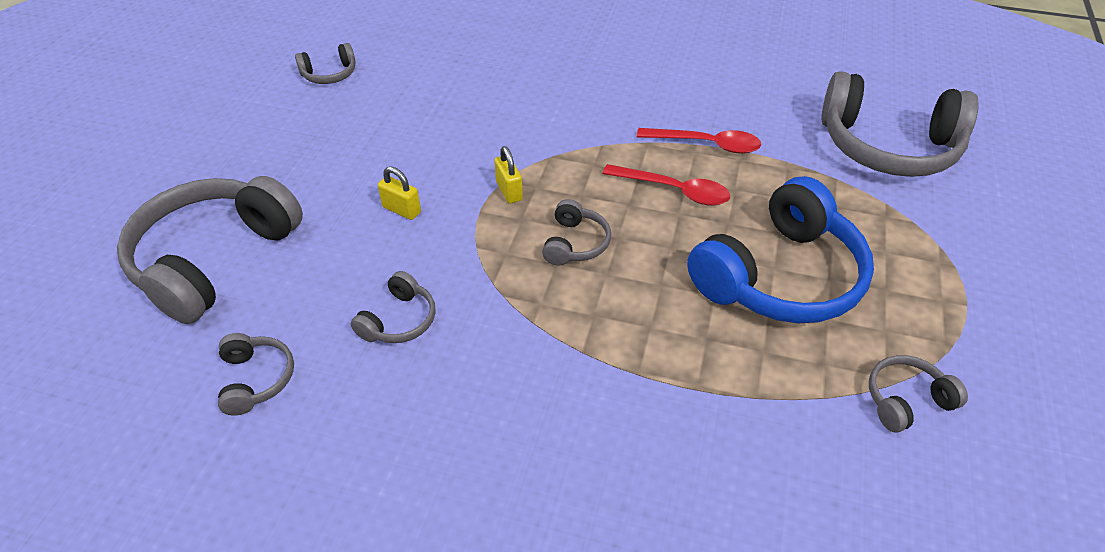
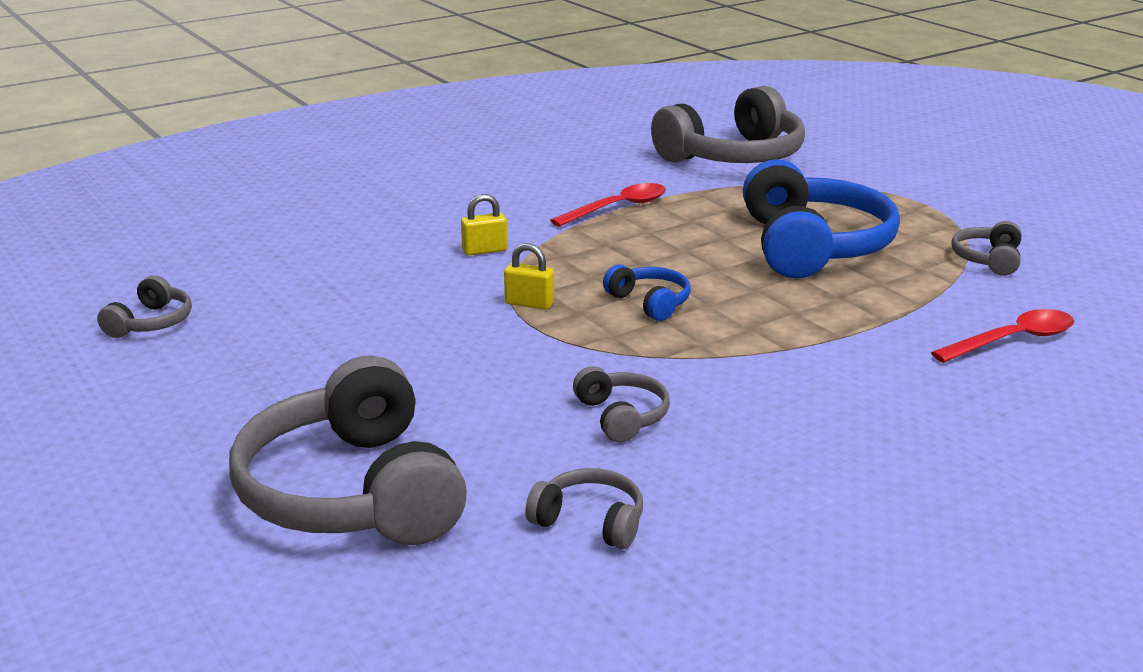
camera: 50 degrees left, 20 degrees down
yellow padlock [378,166,421,220] -> yellow padlock moved to [461,194,507,255]
grey headphones [542,199,611,265] -> blue headphones [603,264,691,321]
red spoon [602,164,730,206] -> red spoon moved to [931,309,1074,363]

